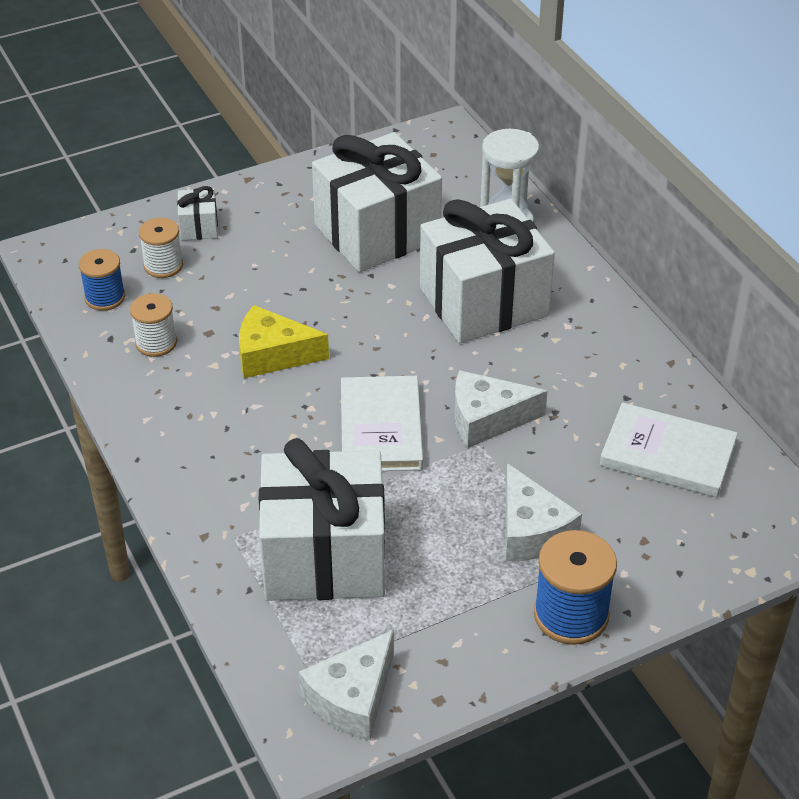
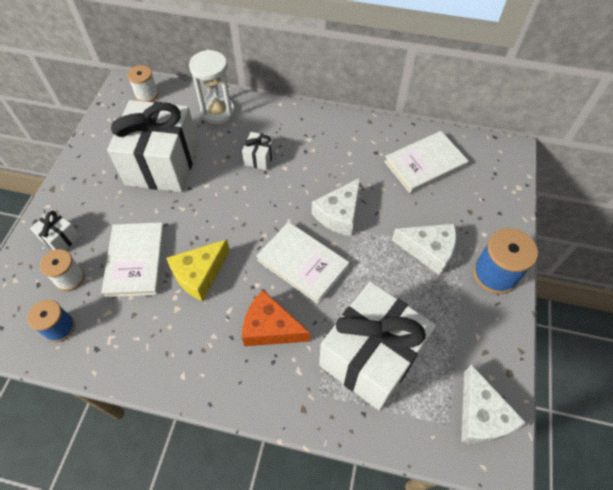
camera: 50 degrees left, 15 degrees up
white spool [130,293,177,357] -> white spool moved to [127,65,159,102]
white gift [420,199,555,343] -> white gift [242,132,275,170], size x0.42
none -> white book [101,222,165,297]
none -> orange cheese [242,290,310,346]

